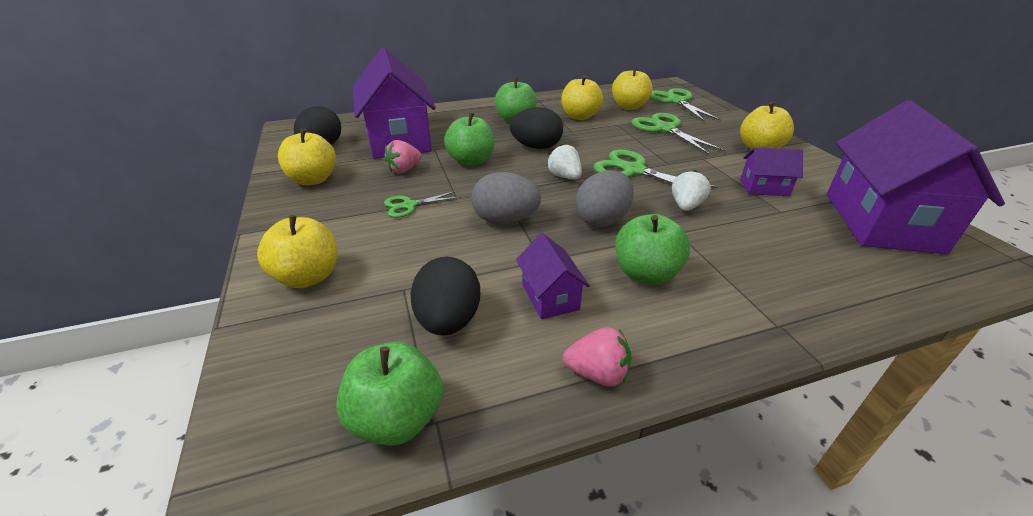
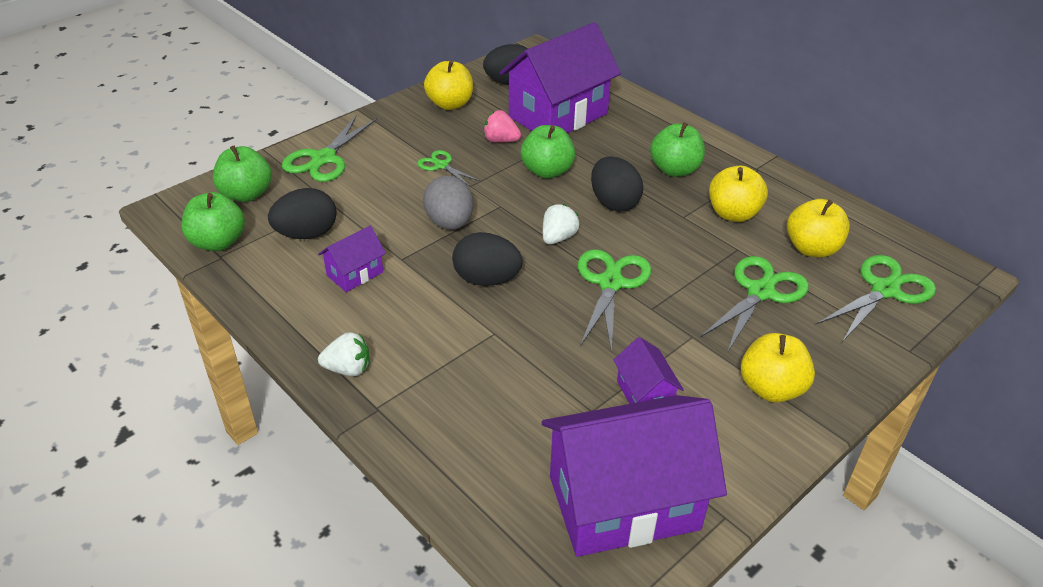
camera: 65 degrees right, 5 degrees up
yellow apple [257,215,337,288] -> green scissors [282,115,377,182]
pink strawberry [563,327,631,386] -> none
grey egg [575,170,634,227] -> black egg [452,232,523,286]
green apple [615,214,690,285] -> green apple moved to [213,145,272,202]
white strawberry [672,170,711,211] -> white strawberry moved to [318,332,369,376]

